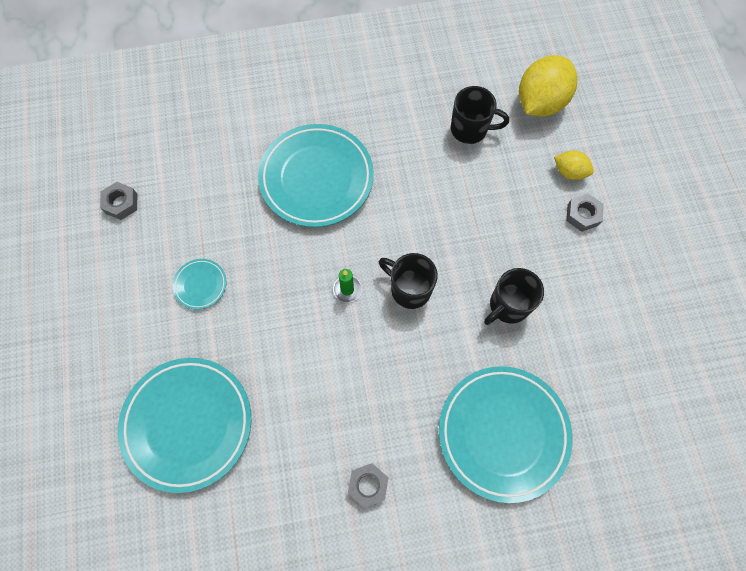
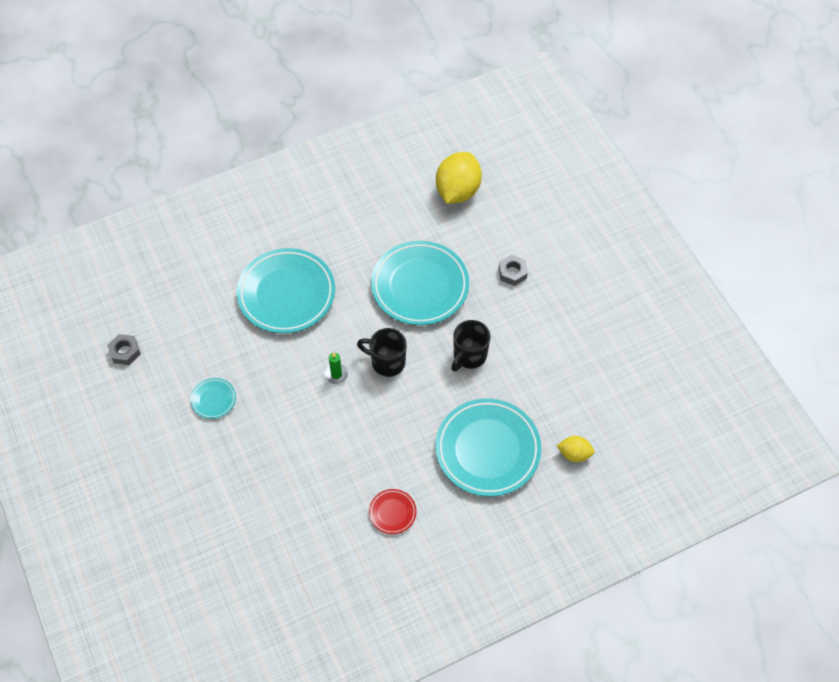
camera: 15 degrees left, 10 degrees down
turquoise plate [118,358,251,493] -> turquoise plate moved to [371,241,469,325]
grey nut [348,463,389,508] -> red plate [369,489,417,534]
black mug [451,86,509,144] -> none
yellow lemon [554,150,594,180] -> yellow lemon moved to [557,436,594,462]

